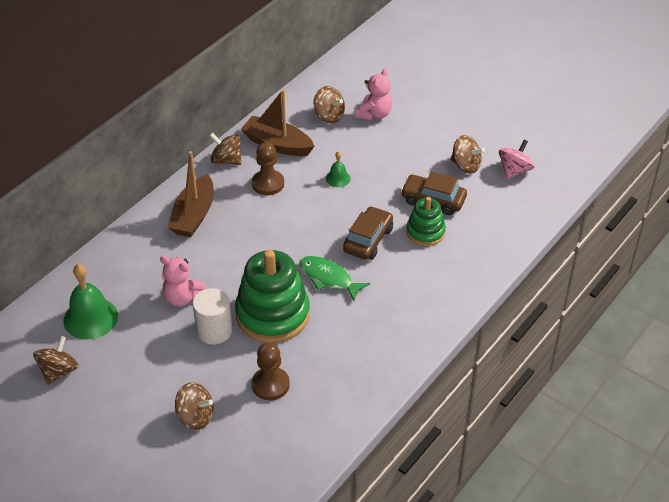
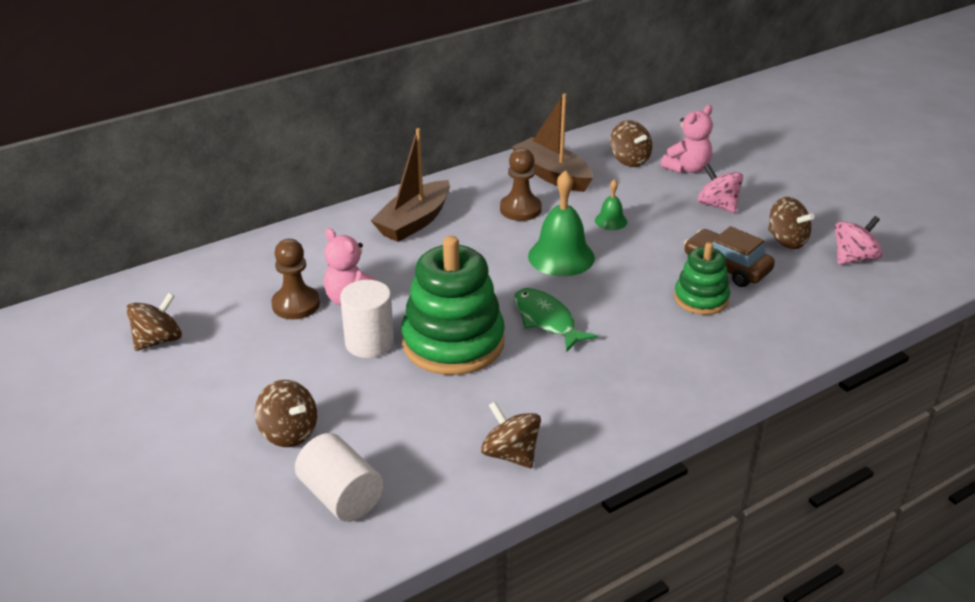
camera: 20 degrees right, 10 degrees down
green bell [63,264,118,340] -> green bell moved to [528,170,595,276]
brown spinning top [209,133,241,165] -> brown spinning top moved to [481,401,541,468]
brown pawn [252,342,290,400] -> brown pawn moved to [271,239,320,319]
brown car [343,206,393,260] -> none
none -> white cylinder [295,433,384,522]
none -> pink spinning top [698,164,743,213]

